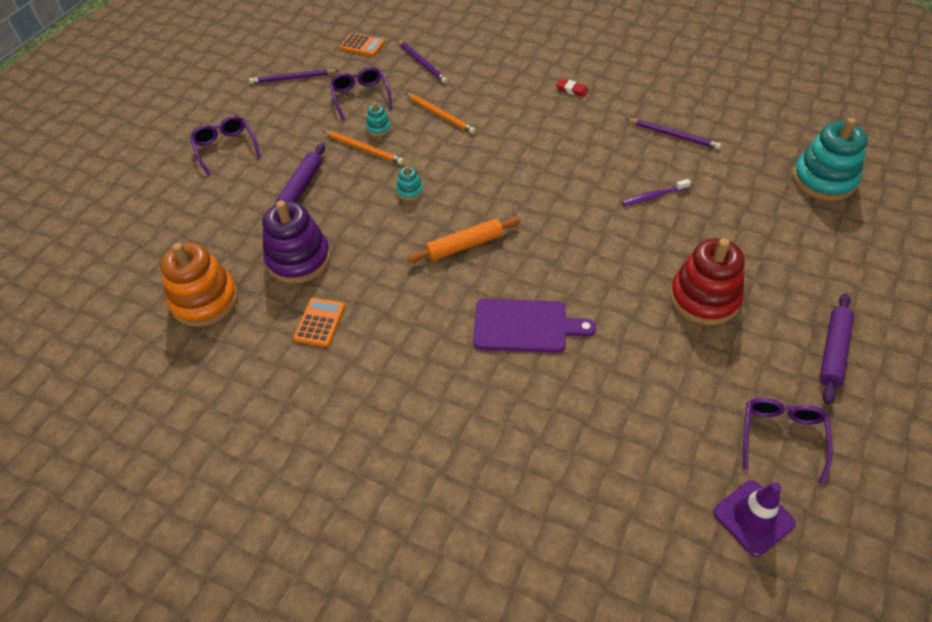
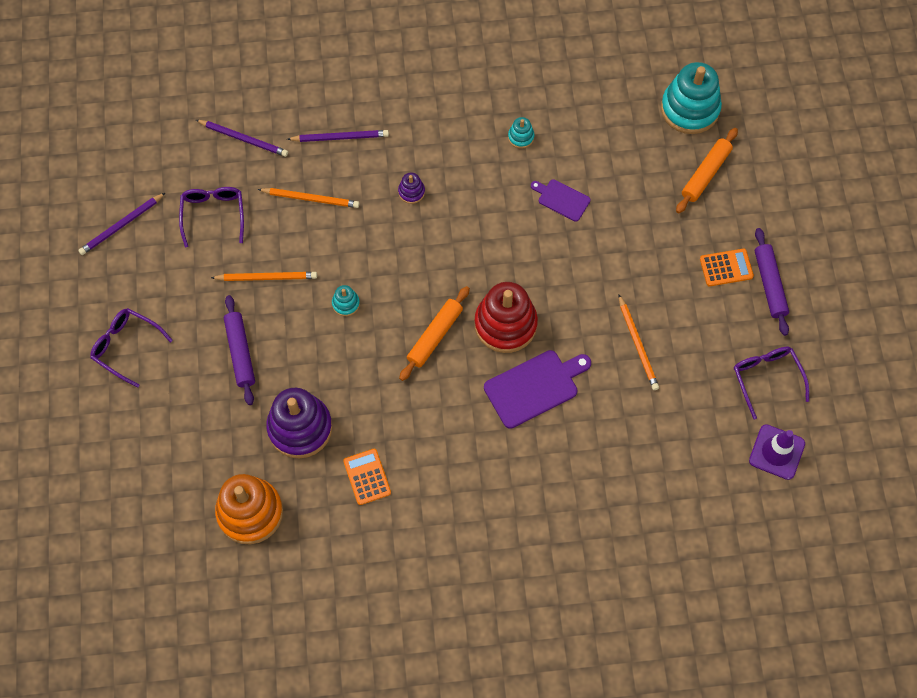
camera: 35 degrees left, 15 degrees up
purple glasses [330,67,392,120] -> purple glasses turned 45 degrees clockwise [179,187,244,247]
orange calculator [340,33,385,57] -> orange calculator moved to [700,249,754,286]
turquoise stacking toy [366,103,391,136] -> turquoise stacking toy moved to [508,117,535,149]
red eraser [556,78,589,97] -> none
purple toothbrush [622,179,691,206] -> purple cutting board [531,179,591,222]
purple pencil [625,118,721,150] -> purple pencil moved to [287,130,389,142]
red stacking toy [670,238,745,325] -> red stacking toy moved to [475,282,538,353]
none -> purple stacking toy [398,172,425,204]
none -> orange pencil [619,295,659,390]
none -> orange rolling pin [676,128,738,213]

